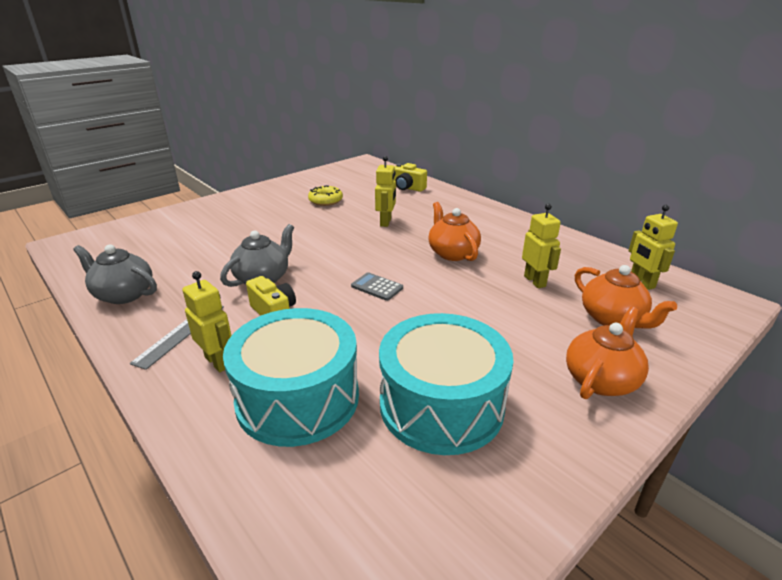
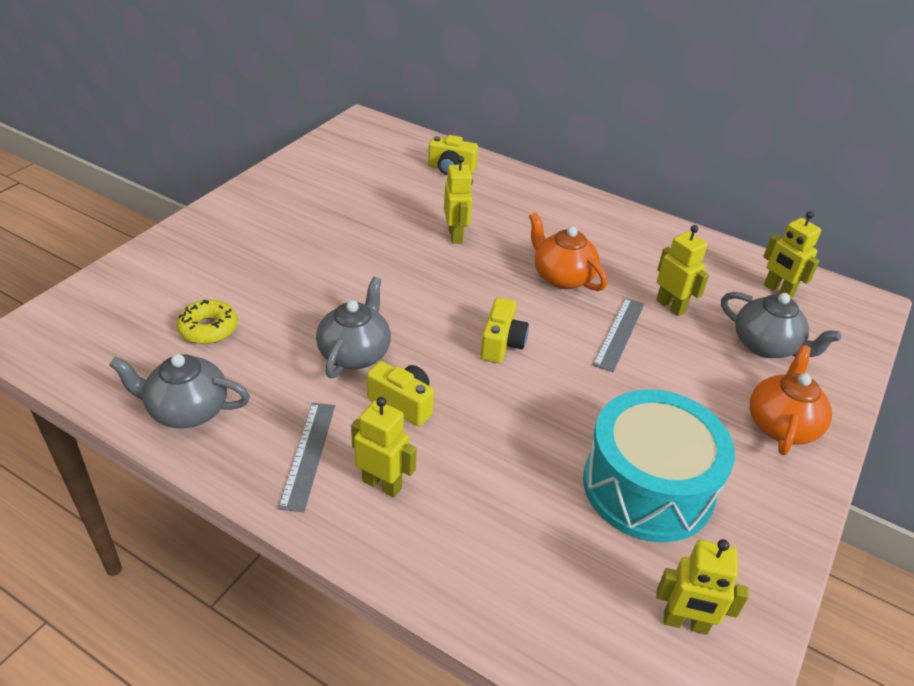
camera: 20 degrees left, 10 degrees up
turquoise drum [223,308,359,447] -> none
yellow donut [308,185,343,206] -> yellow donut moved to [177,299,238,344]
grey calculator [351,272,403,301] -> yellow camera [480,297,529,363]
orange teapot [575,265,677,329] -> grey teapot [721,292,841,358]
none -> grey ruler [593,298,645,372]
none -> yellow robot [656,539,749,635]

